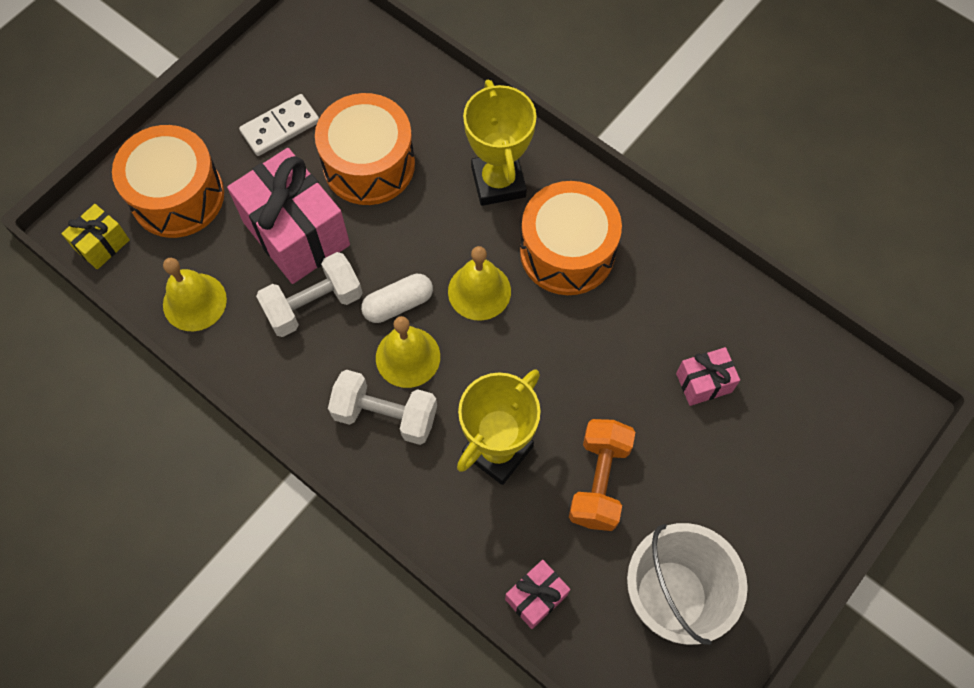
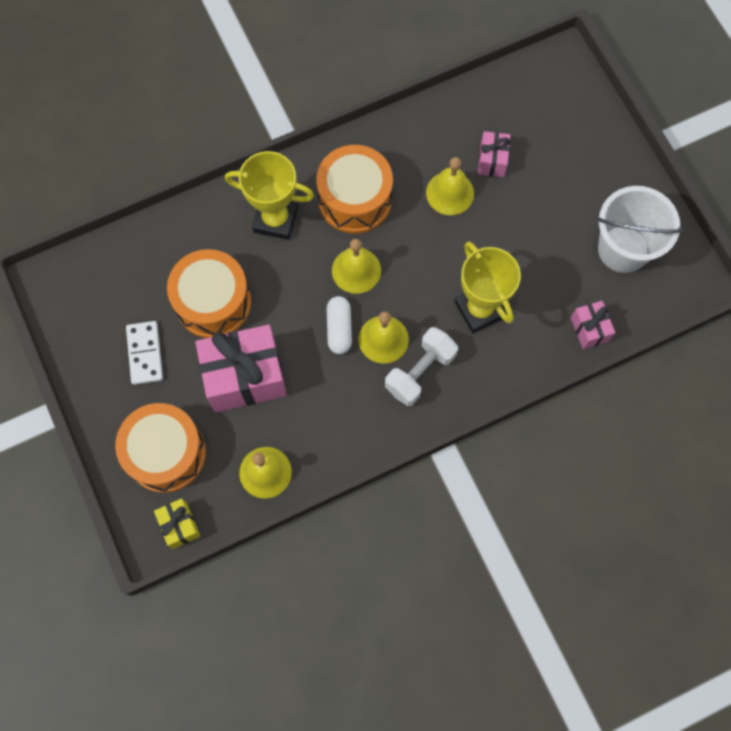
camera: 65 degrees left, 5 degrees up
white dumbbell [256,252,362,337] -> none
orange dumbbell [569,419,635,531] -> none
none -> yellow bell [426,157,474,215]

